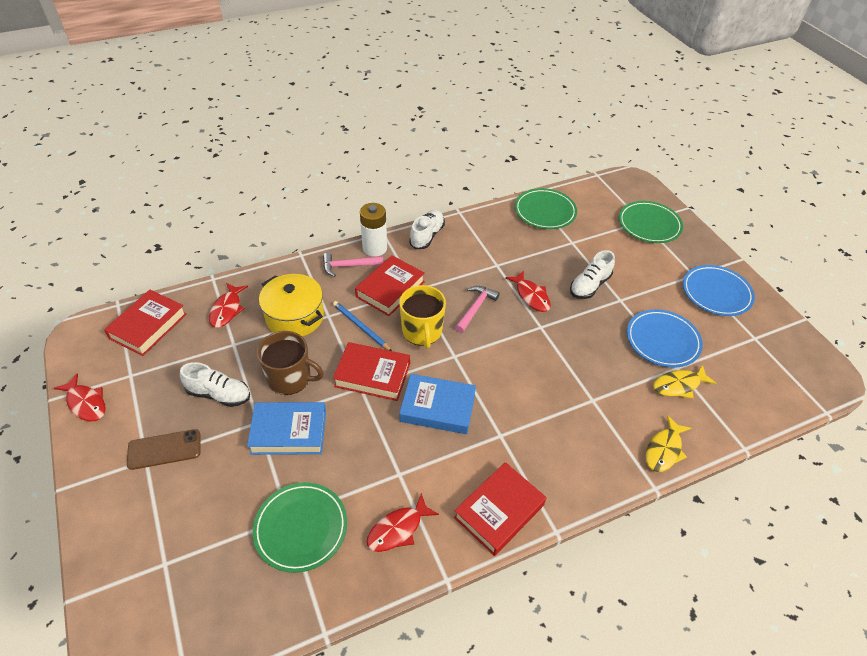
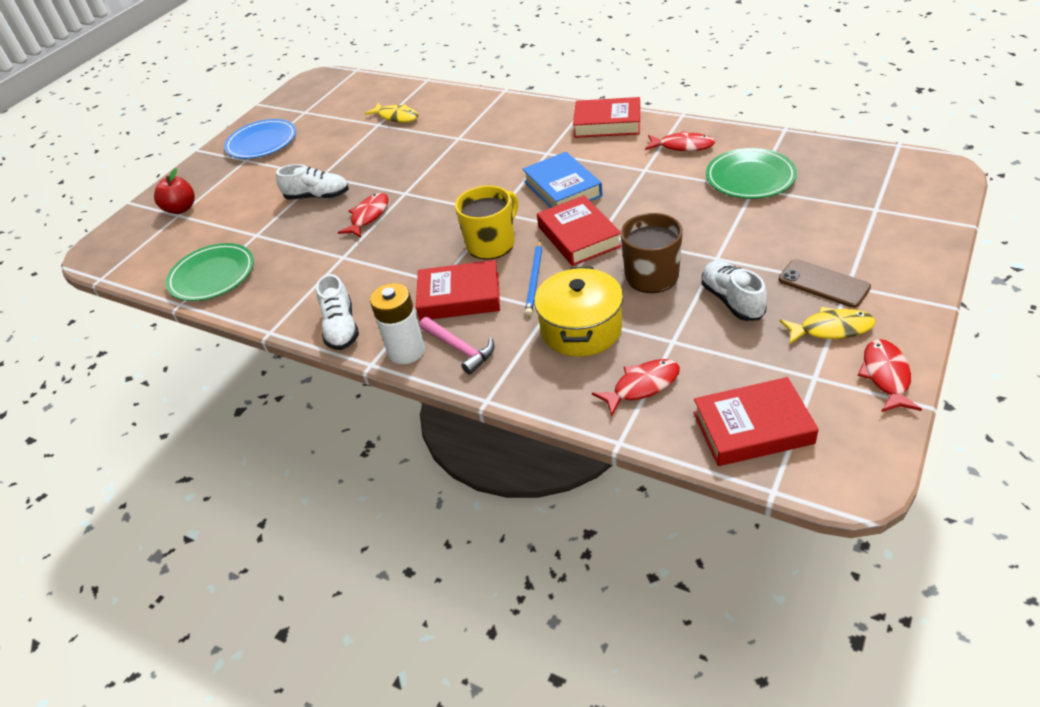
camera: 120 degrees left, 5 degrees down
blue book [247,402,326,455] -> none
white shoe [409,210,445,249] -> white shoe turned 90 degrees counterclockwise [316,274,359,350]
pink hammer [455,286,500,333] -> none
green plate [619,201,683,243] -> red apple [154,168,195,214]
blue plate [627,309,703,367] -> none
yellow fish [646,415,692,472] -> yellow fish moved to [780,307,875,345]

